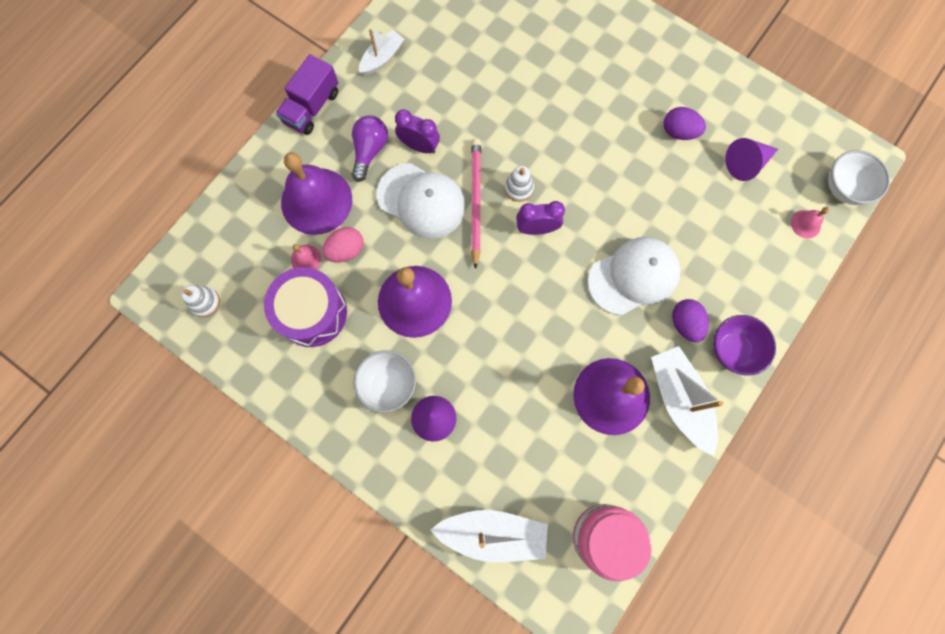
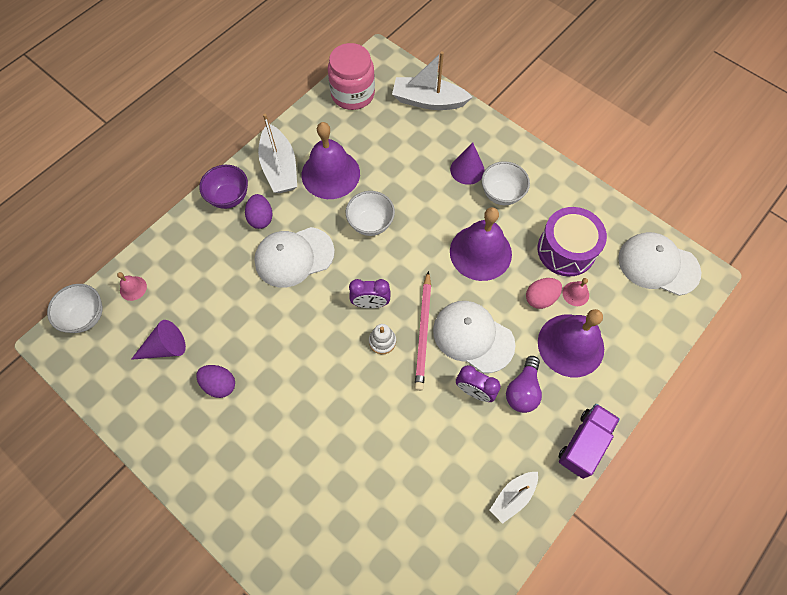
camera: 175 degrees left, 10 degrees down
white stacking toy [181,285,220,317] -> white cap [618,232,701,296]
none -> white bowl [346,191,395,236]

